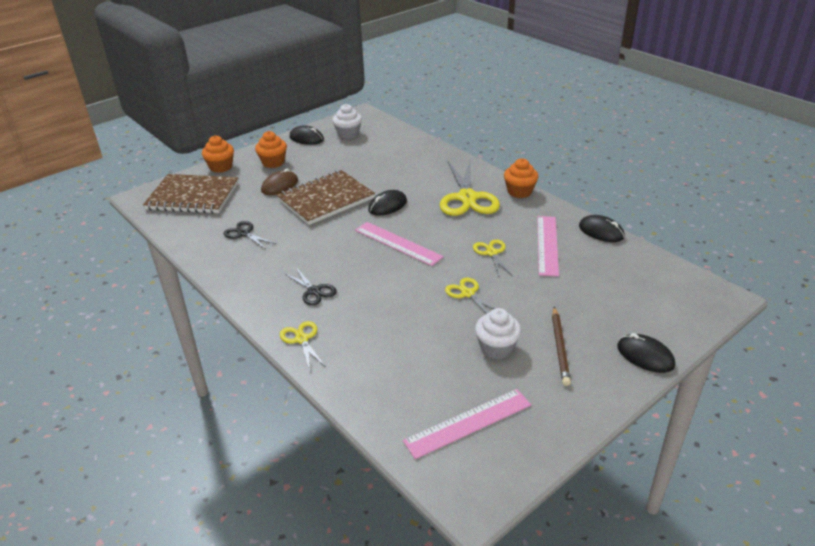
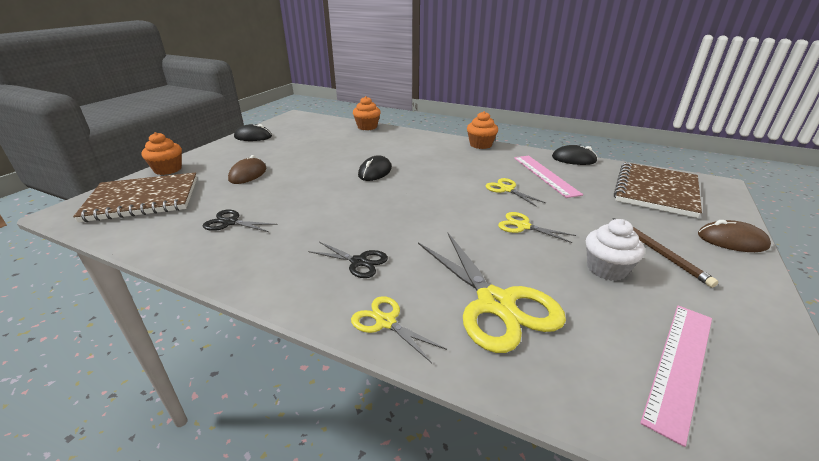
camera: 25 degrees left, 5 degrees down
orange cupcake [255,131,287,168] -> orange cupcake moved to [353,96,381,130]
brown notebook [277,170,375,225] -> brown notebook moved to [614,162,702,218]
white cupcake [332,104,362,139] -> none
pink ruler [355,222,444,266] -> none
yellow scissors [440,161,500,216] -> yellow scissors moved to [418,233,566,353]
black mouse [617,333,675,373] -> brown mouse [698,220,771,252]

